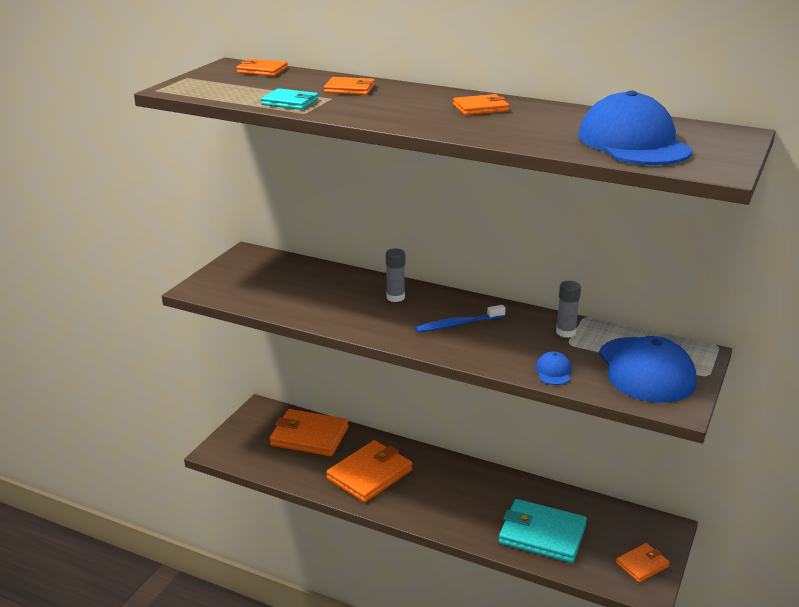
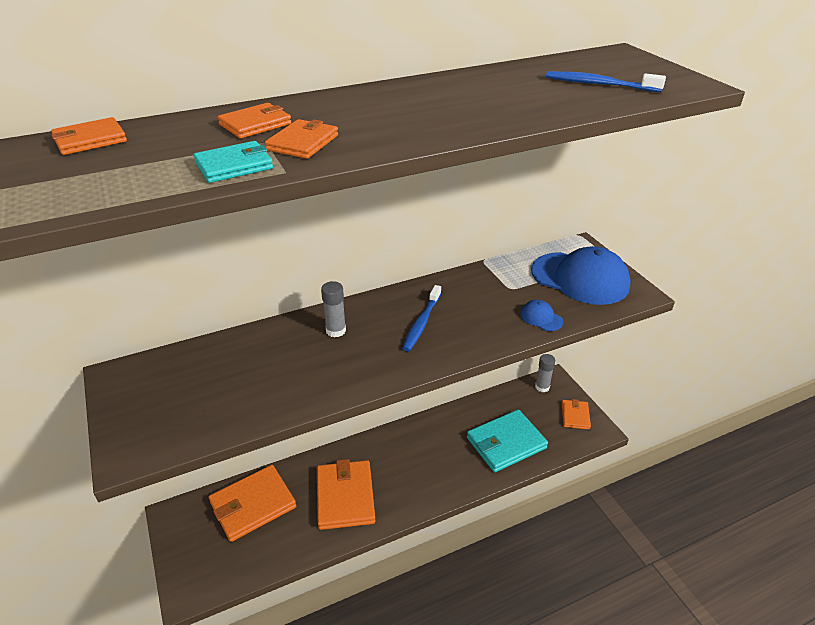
camera: 50 degrees left, 10 degrees up
orange wallet [453,94,509,115] -> orange wallet moved to [265,119,338,159]
grey glue stick [556,281,581,338] -> grey glue stick moved to [535,354,555,393]
blue cap [578,90,693,165] -> blue toothbrush [546,71,666,92]

